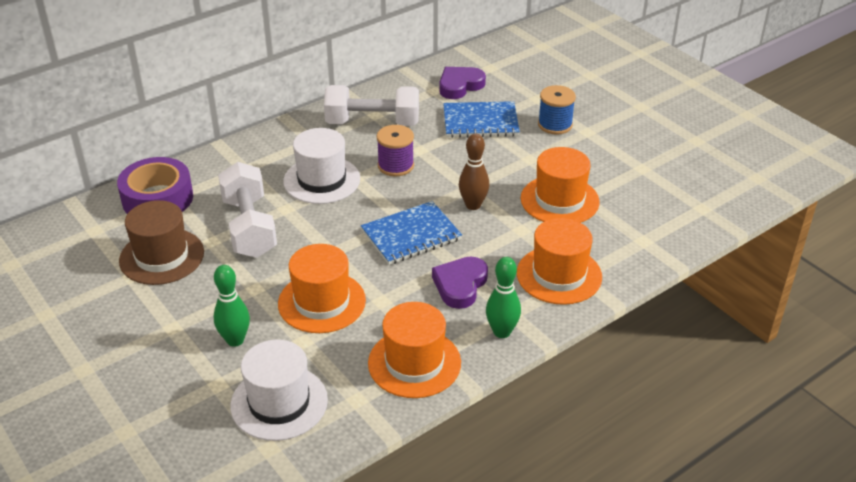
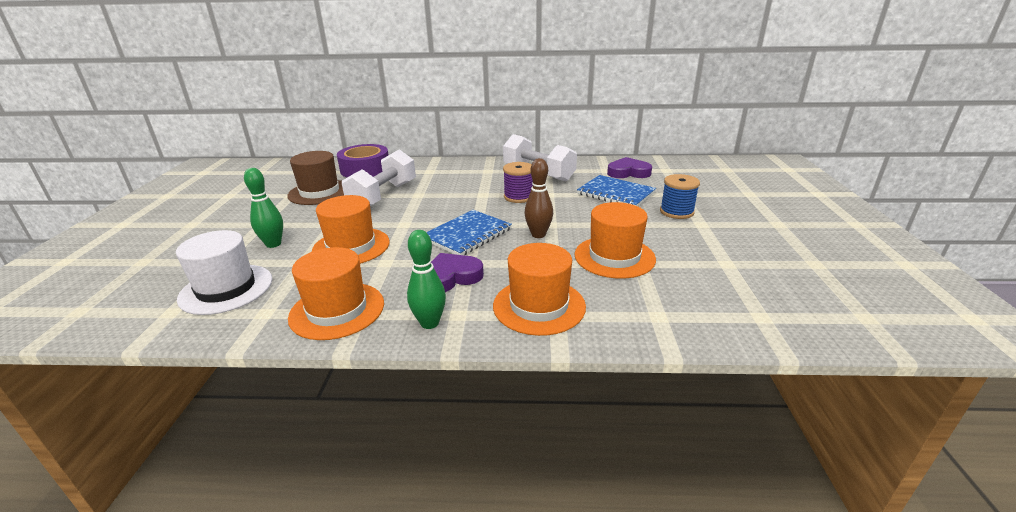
camera: 40 degrees right, 10 degrees down
white hat [283,128,360,204] -> none
blue notebook [361,201,462,265] -> blue notebook turned 60 degrees counterclockwise [426,210,512,255]

